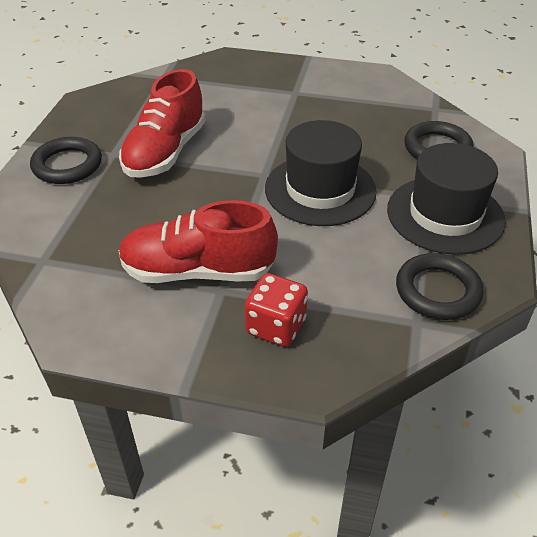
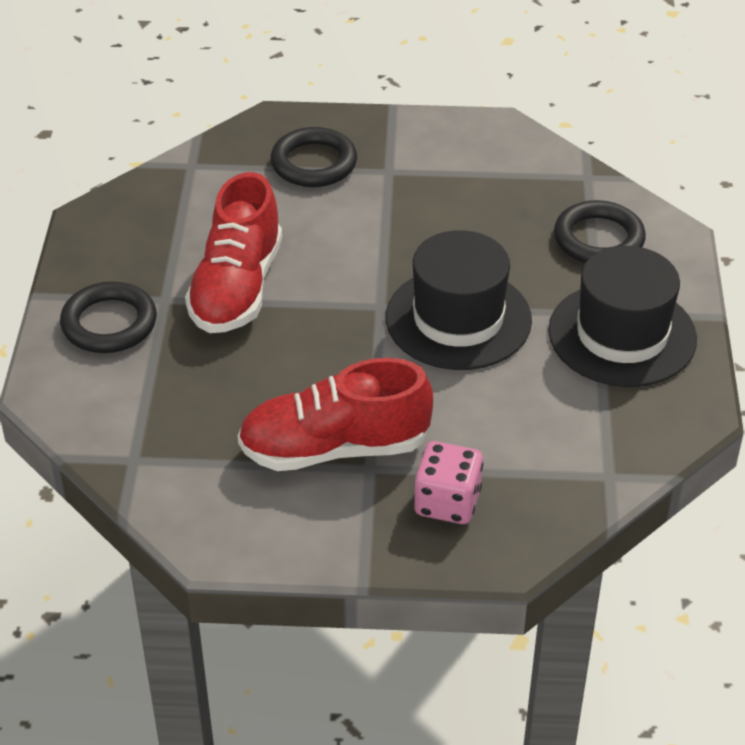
camera: 10 degrees left, 0 degrees up
red dice [245,273,308,347] -> pink dice [414,441,483,524]
black ring [396,253,484,320] -> black ring moved to [271,127,357,187]

